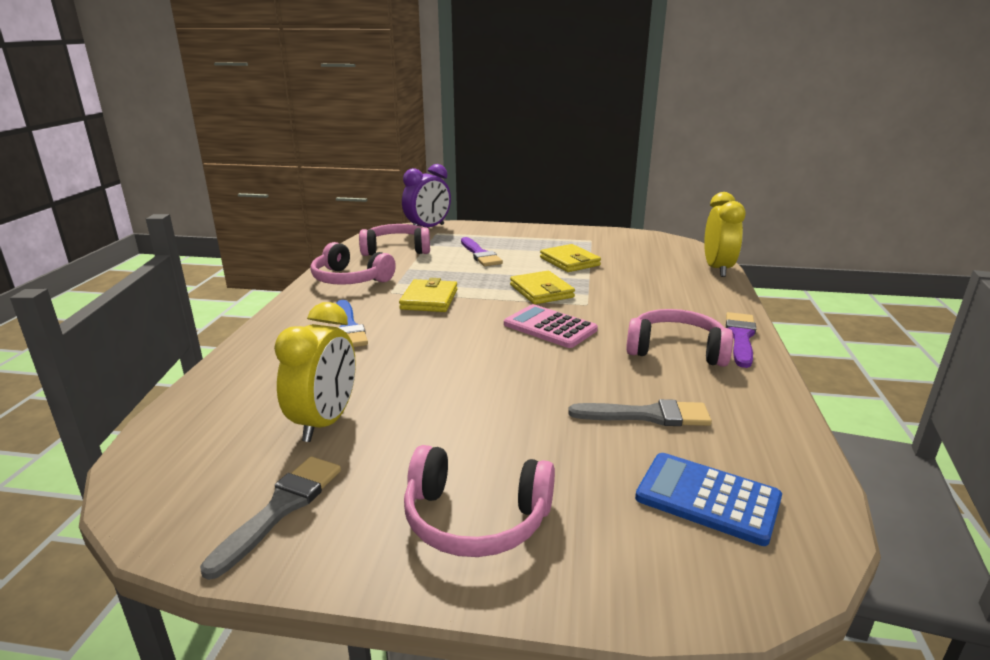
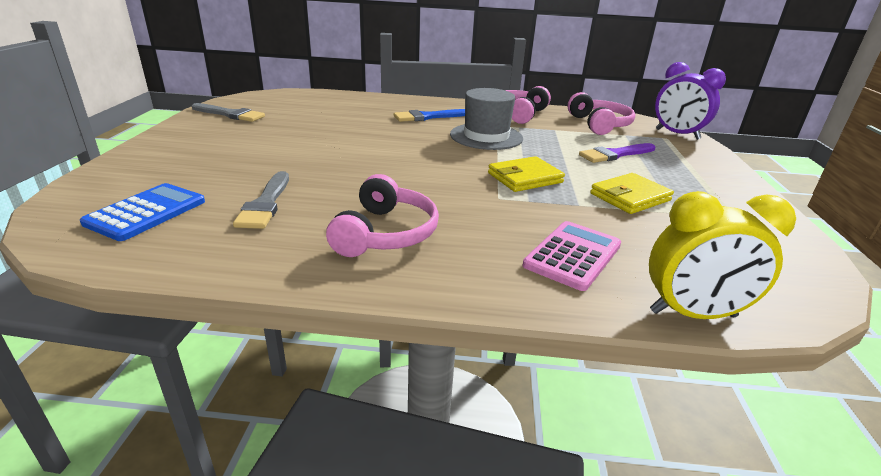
camera: 85 degrees right, 5 degrees up
yellow clock [274,302,356,442] -> none
yellow wallet [399,278,457,312] -> grey hat [450,88,523,150]
pink headphones [404,445,555,557] -> none
pink calculator [504,304,598,348] -> pink calculator moved to [522,221,621,291]
purple brush [726,312,756,368] -> none

